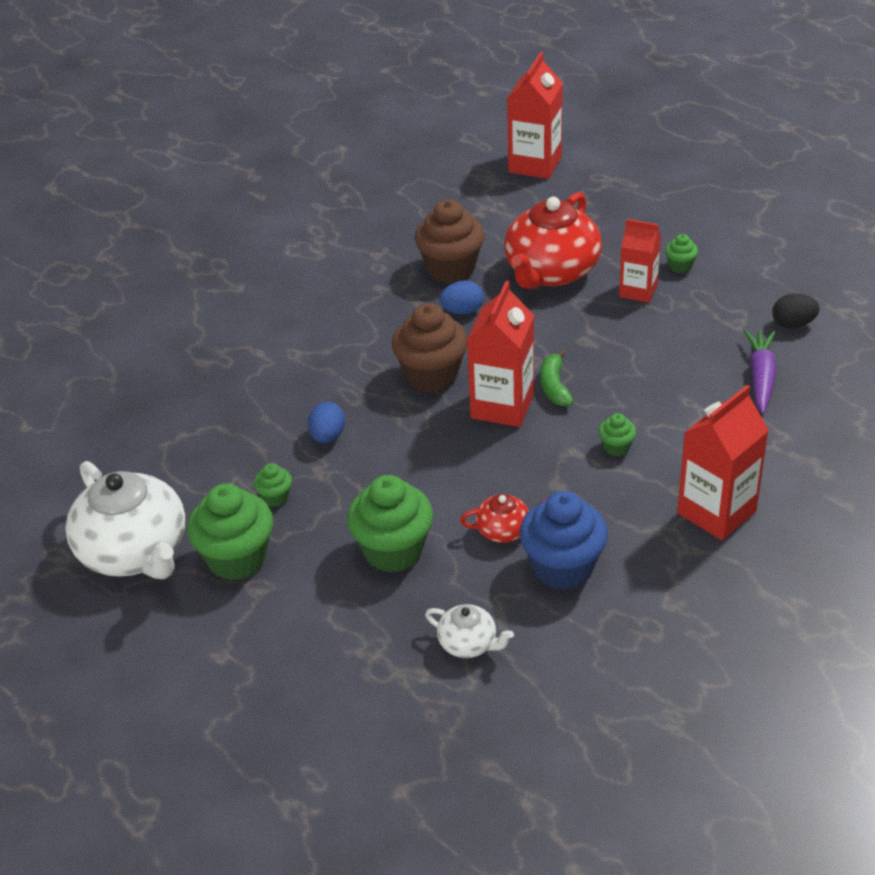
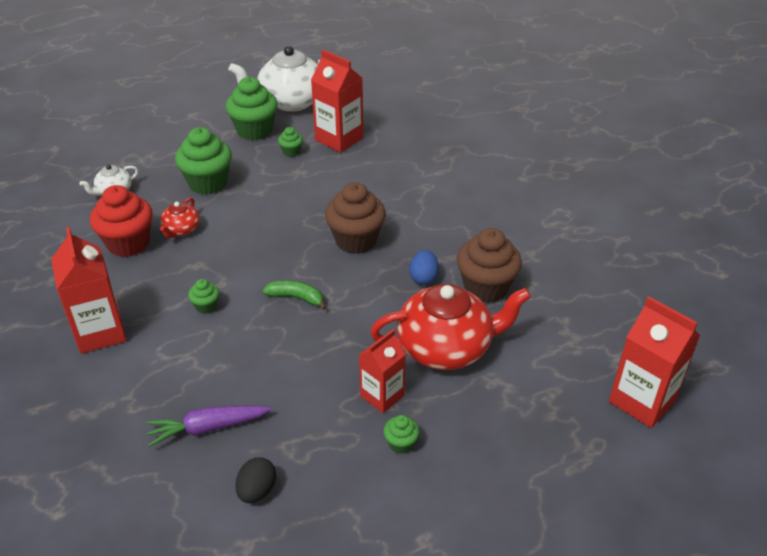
camera: 110 degrees right, 0 degrees up
blue egg [308,402,345,443] -> none
red carton [467,281,534,427] -> red carton moved to [311,50,363,153]
red teapot [504,192,602,289] -> red teapot turned 120 degrees clockwise [370,284,531,370]
blue cupcake [520,491,608,590] -> red cupcake [90,185,153,257]
purple carrot [744,330,776,414] -> purple carrot turned 135 degrees clockwise [146,406,272,447]

